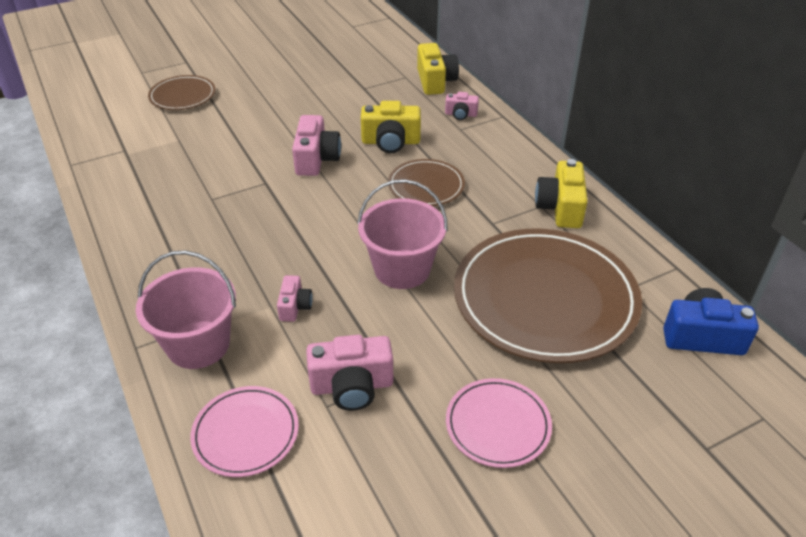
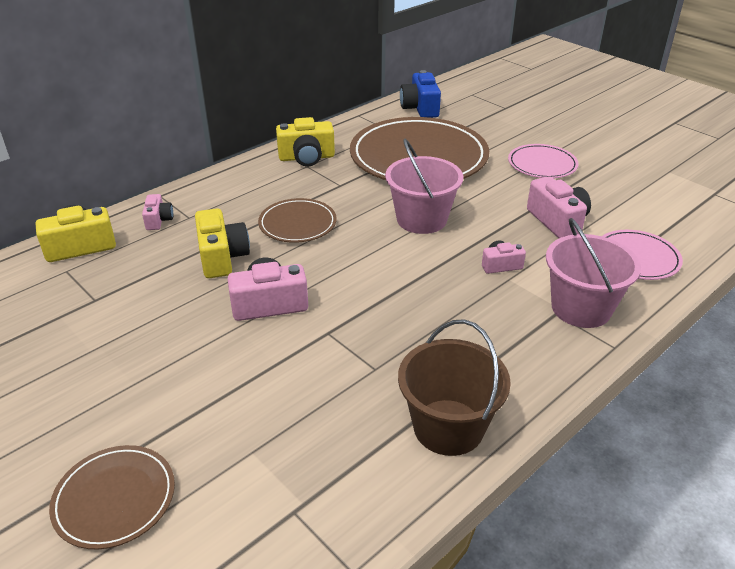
camera: 105 degrees left, 5 degrees down
none -> brown bucket [398,319,511,456]

